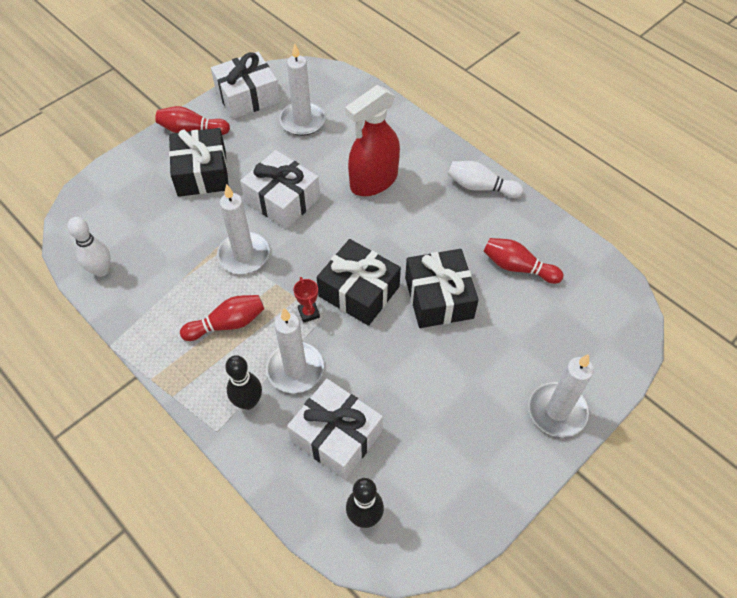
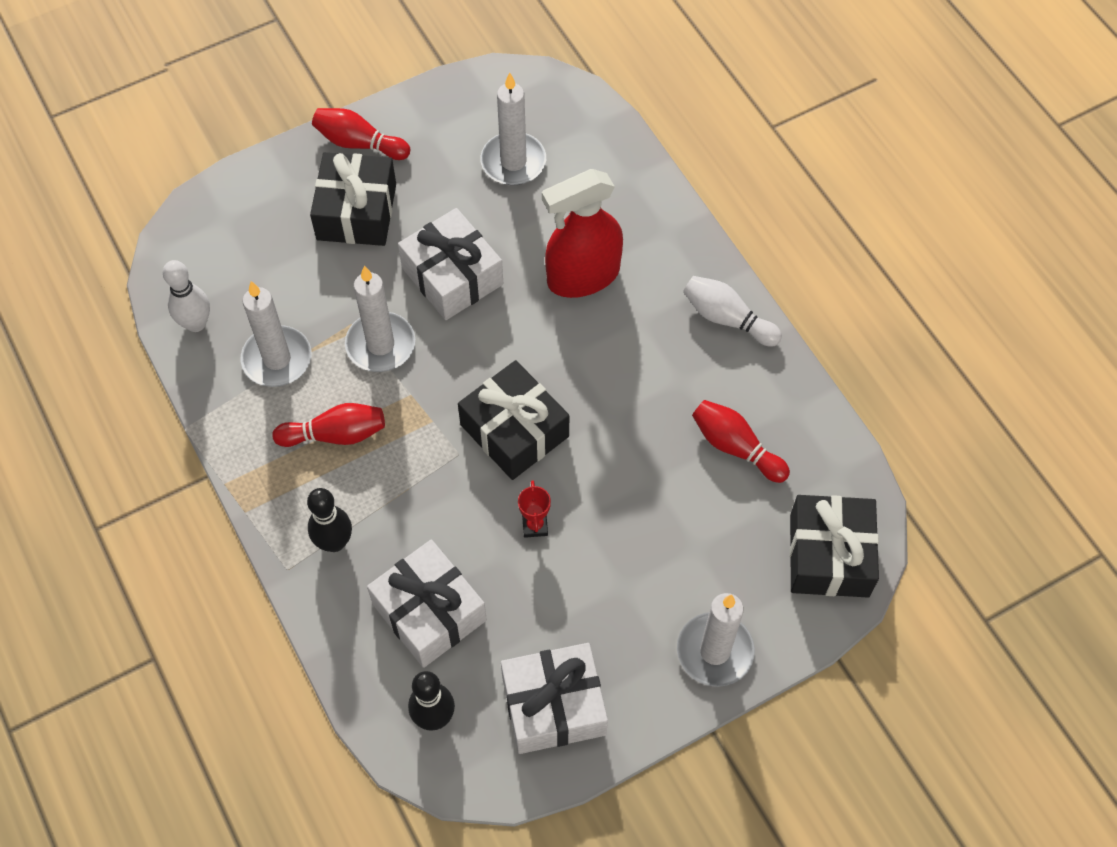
camera: 15 degrees right, 5 degrees up
white gift [211,52,280,119] -> white gift moved to [501,643,608,754]
white candle [266,308,324,393] -> white candle moved to [241,281,311,387]
red trophy [293,277,320,323] -> red trophy moved to [518,480,551,538]
black gift [405,249,479,328] -> black gift moved to [790,495,879,598]

